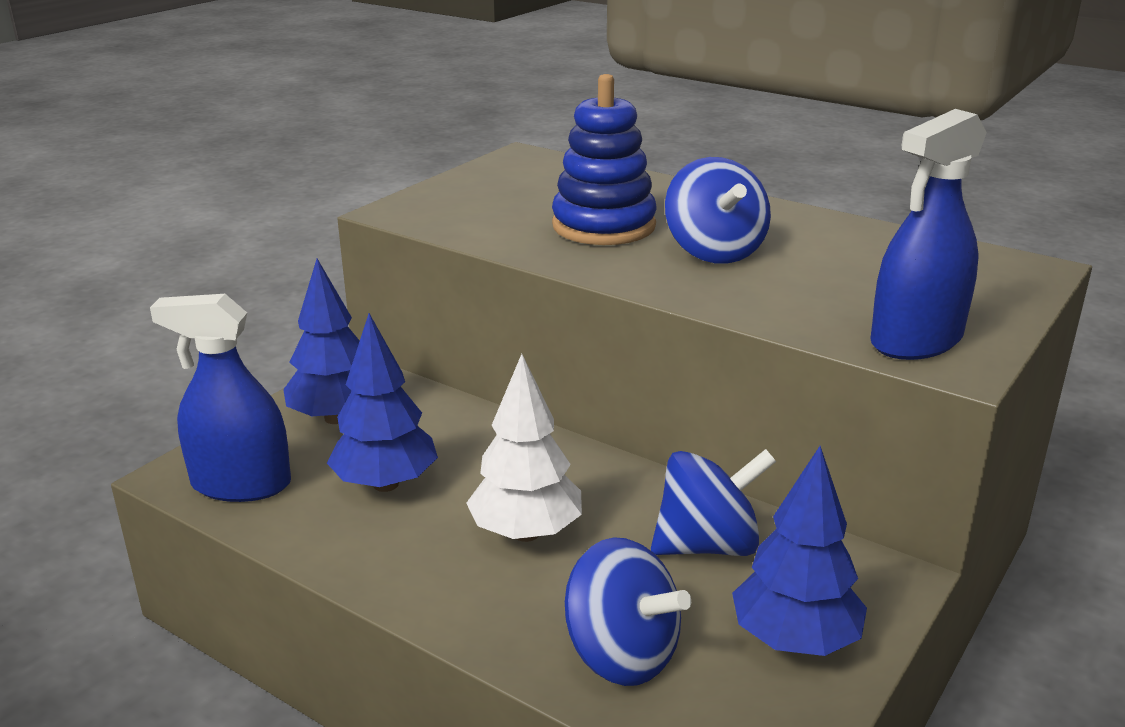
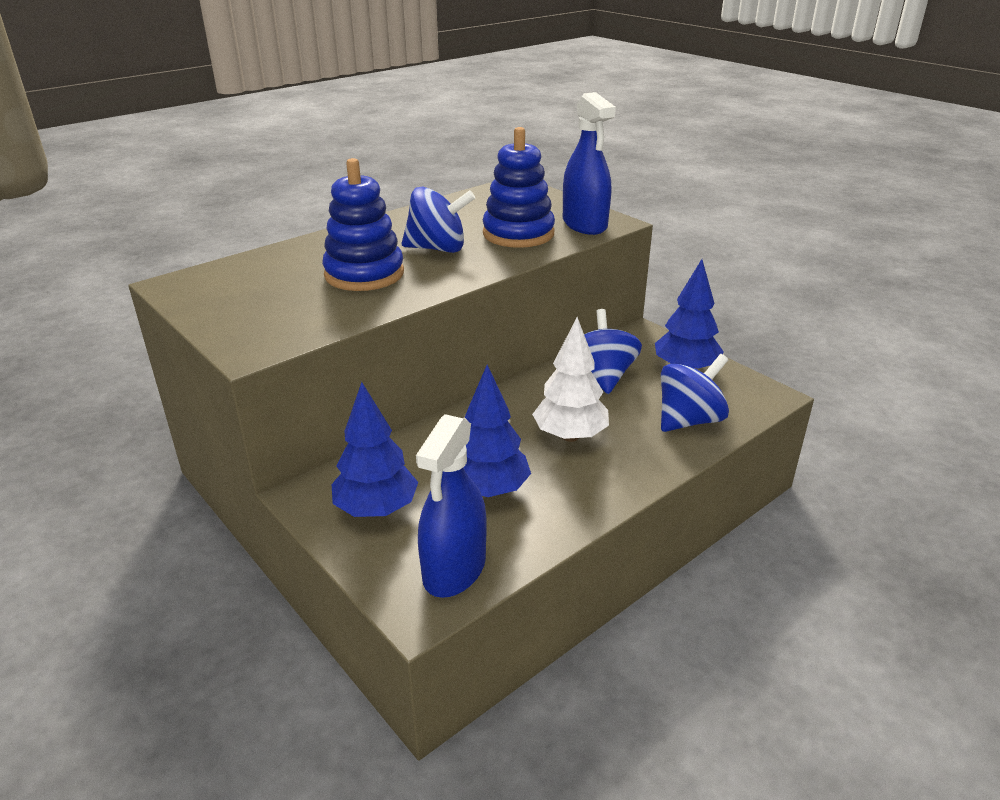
camera: 75 degrees left, 5 degrees up
none -> blue stacking toy [483,127,555,248]

